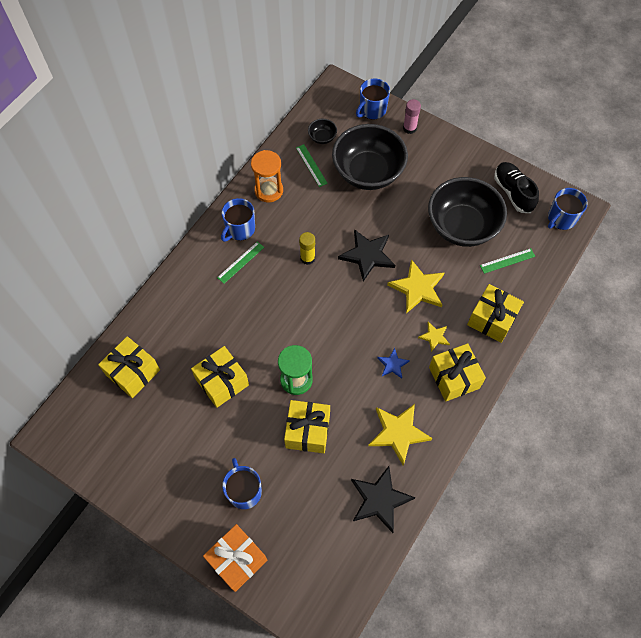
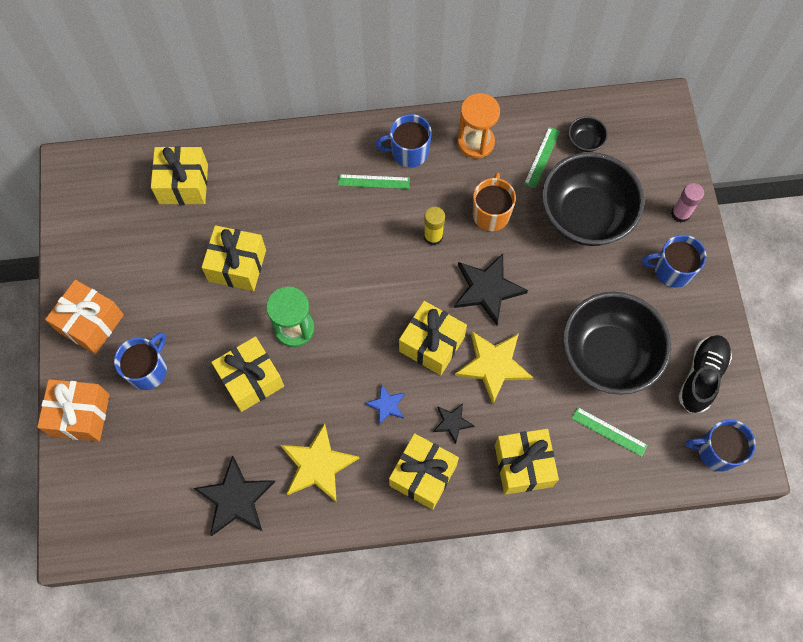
camera: 50 degrees right, 5 degrees up
blue mug [356,79,390,120] -> blue mug moved to [642,235,707,288]
yellow star [418,322,450,352] -> black star [433,403,474,444]
none -> orange gift [45,280,124,354]
none -> yellow gift [399,301,467,375]
none -> orange mug [473,172,516,231]

